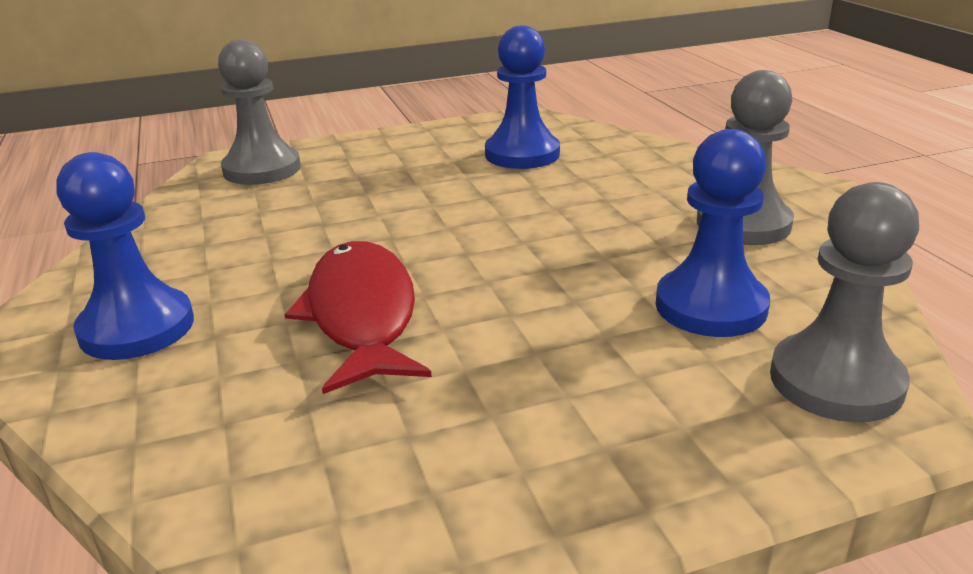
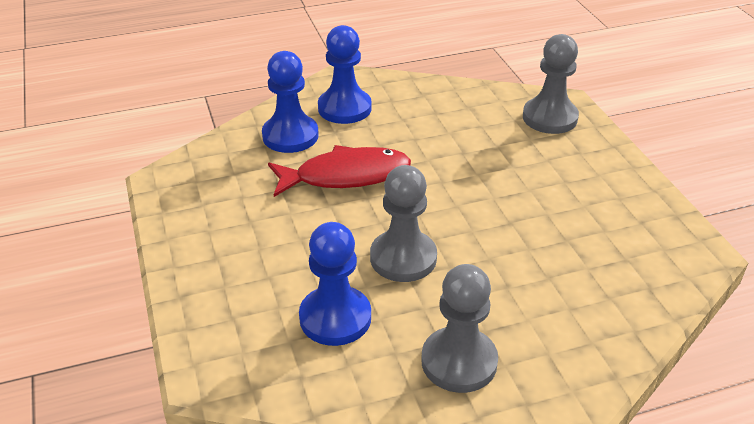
camera: 90 degrees right, 10 degrees up
blue pawn [485,26,560,169] -> blue pawn moved to [262,51,319,153]
grey pawn [770,182,919,422] -> grey pawn moved to [370,165,437,282]

